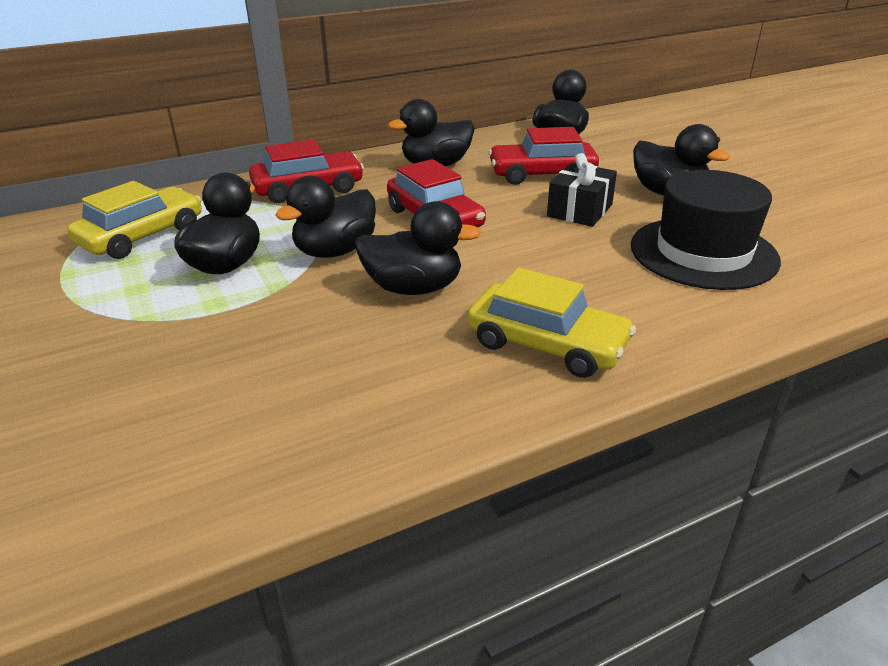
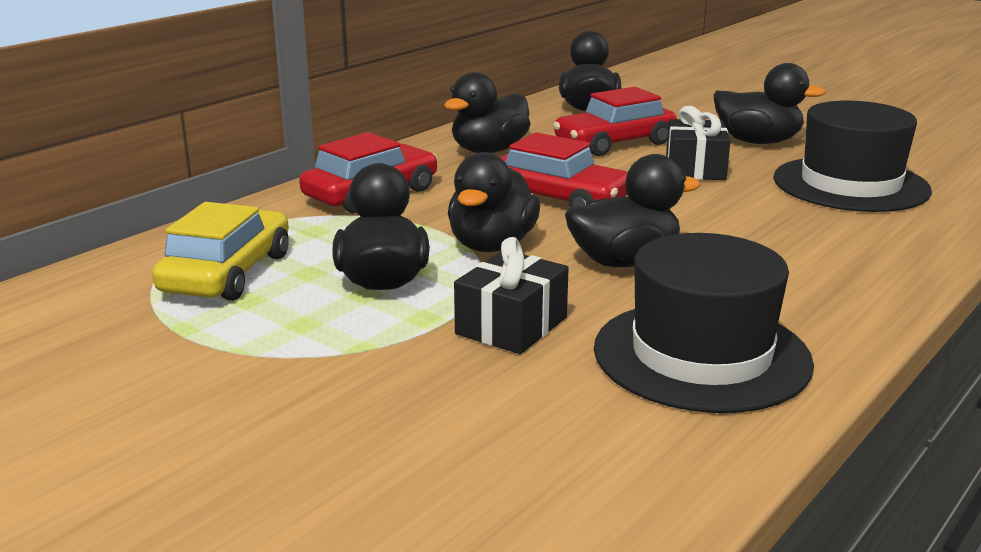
camera: 25 degrees left, 10 degrees down
yellow car [467,268,636,378] -> none
none -> black gift [454,237,569,354]
none -> black hat [594,233,814,413]

